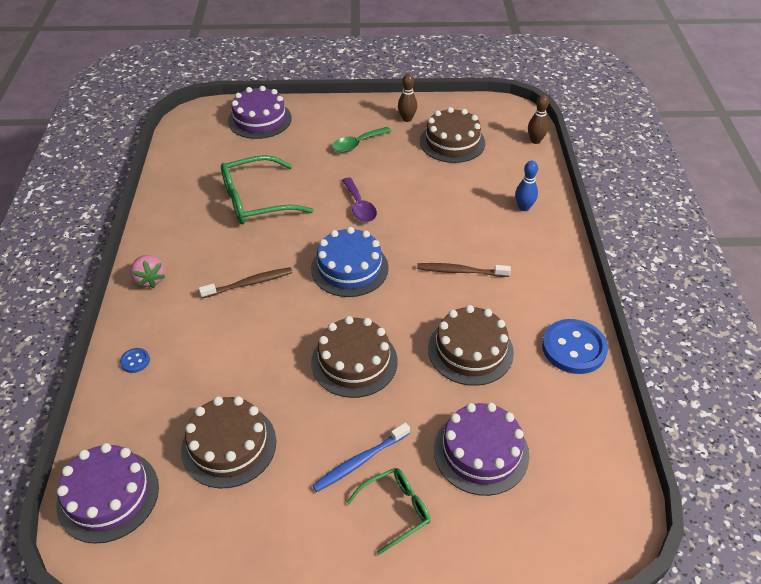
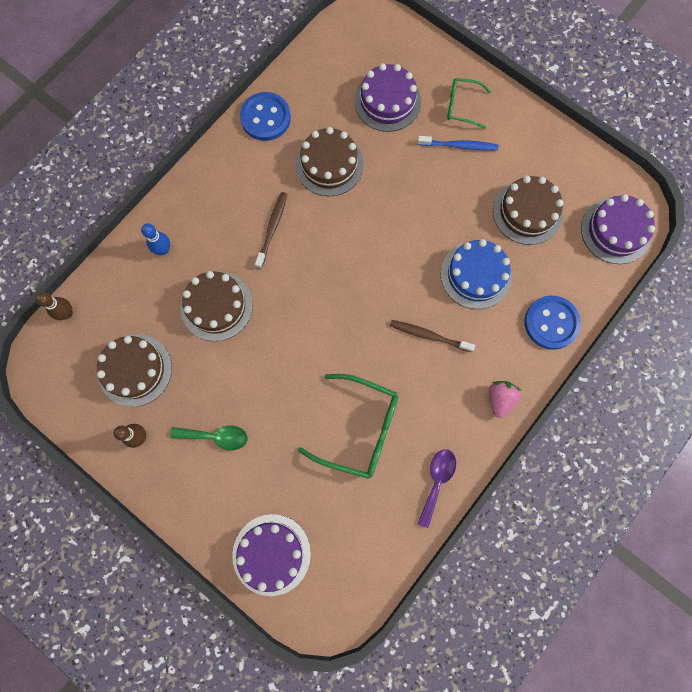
camera: 140 degrees left, 30 degrees up
blue button [120,348,150,373] -> blue button [525,295,581,350], size x2.26
blue cake [311,227,389,297] -> blue cake moved to [441,239,512,309]
brown cake [311,316,398,398] -> brown cake moved to [181,271,253,341]
purple spoon [342,178,377,222] -> purple spoon moved to [418,449,456,528]
brown toothbrush [417,263,511,277] -> brown toothbrush turned 120 degrees counterclockwise [255,192,287,269]

